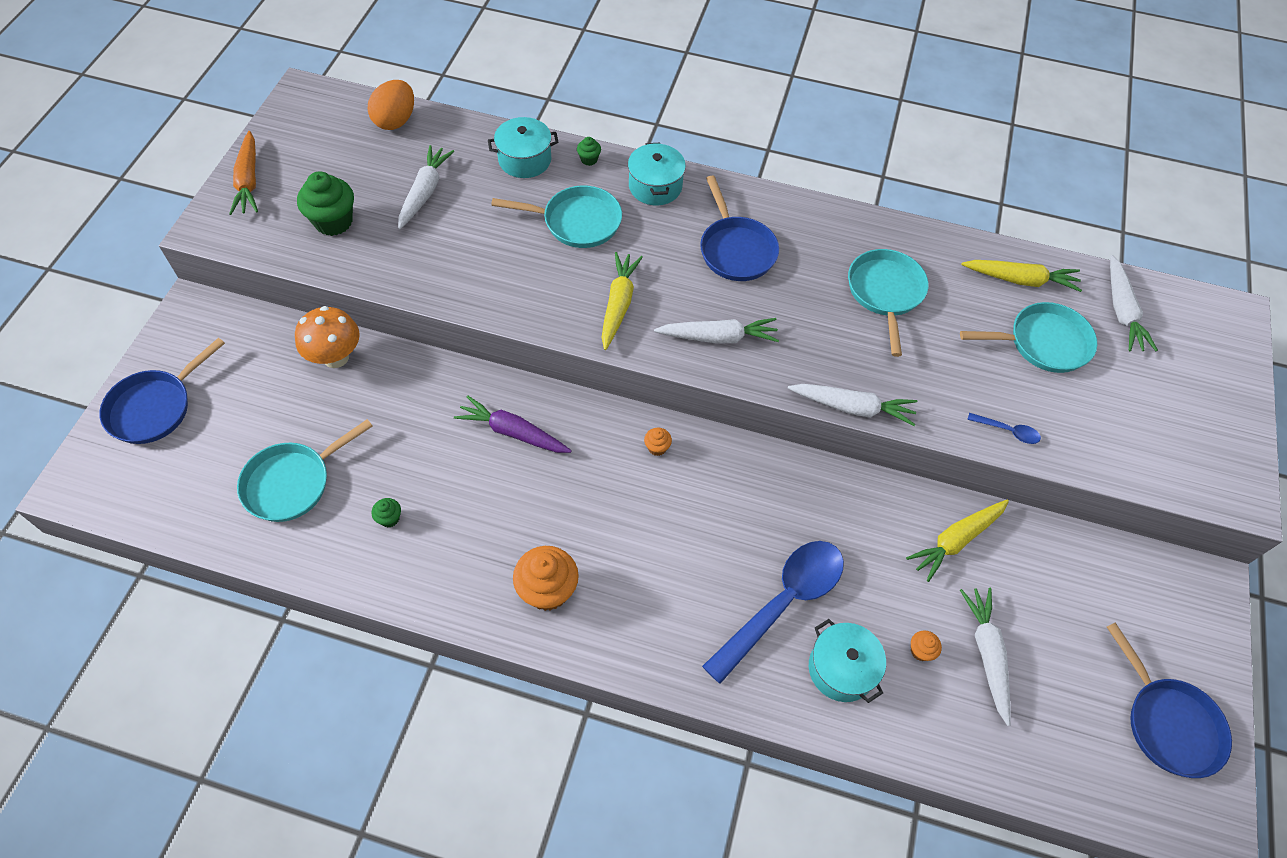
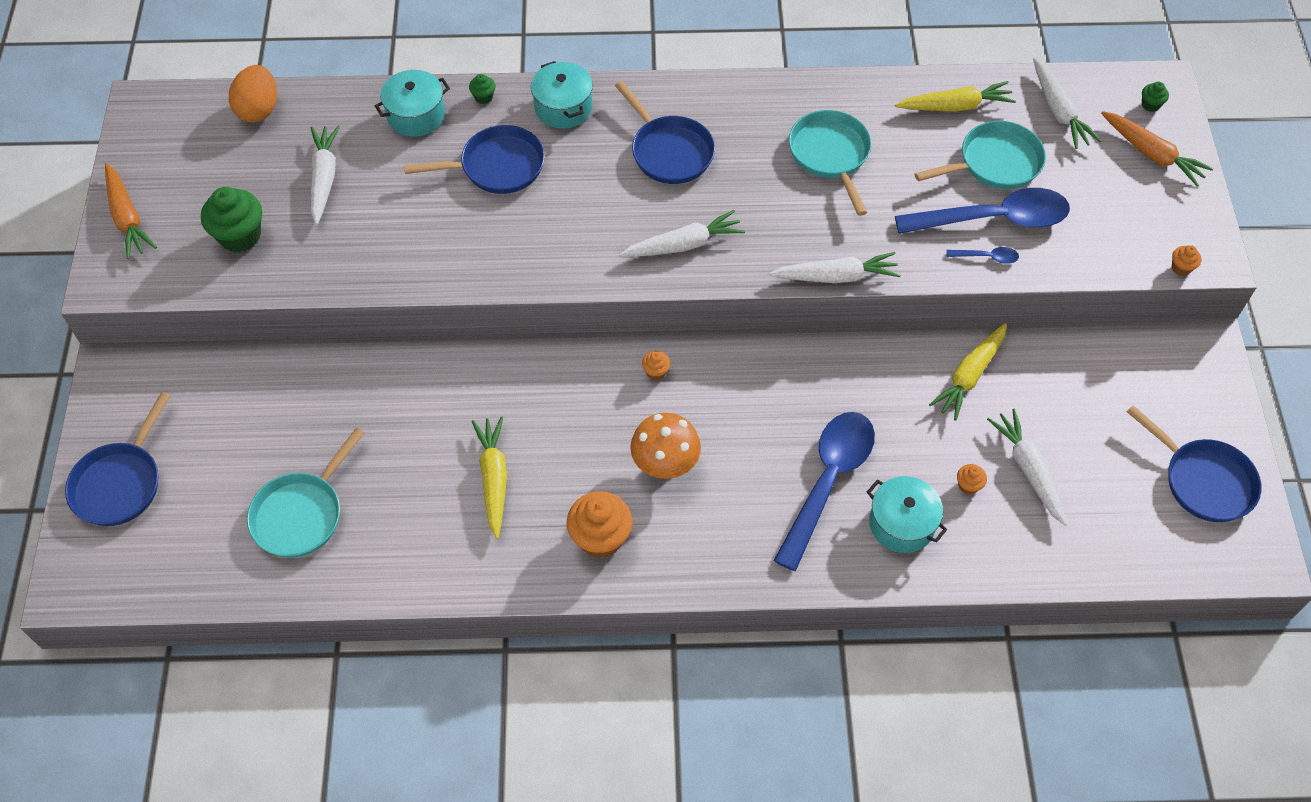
camera: 15 degrees left, 0 degrees up
orange mushroom [295,306,360,368] -> orange mushroom moved to [630,413,701,479]
green cupcake [371,498,401,528] -> green cupcake moved to [1142,82,1169,112]
purple carrot [454,395,572,453] -> none
turquoise pan [491,185,622,248] -> blue pan [404,125,545,194]
yellow carrot [602,252,643,350] -> yellow carrot moved to [471,416,507,539]
none -> blue spoon [895,188,1070,234]
none -> orange carrot [1101,111,1213,186]
none -> orange cupcake [1172,245,1201,276]

